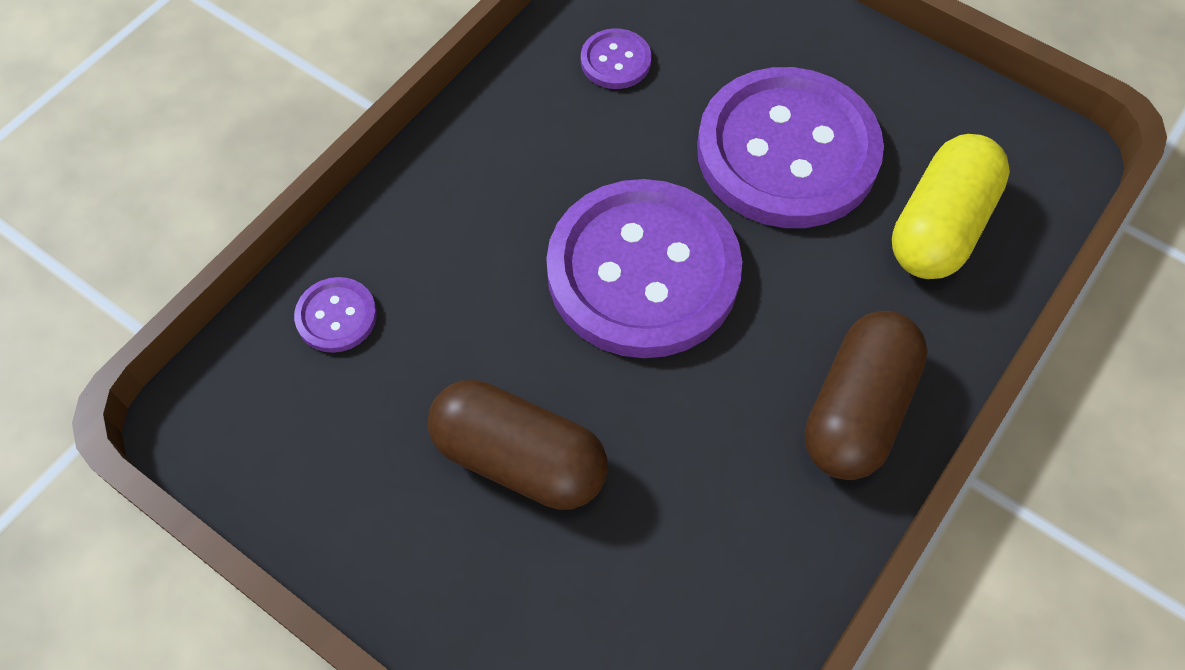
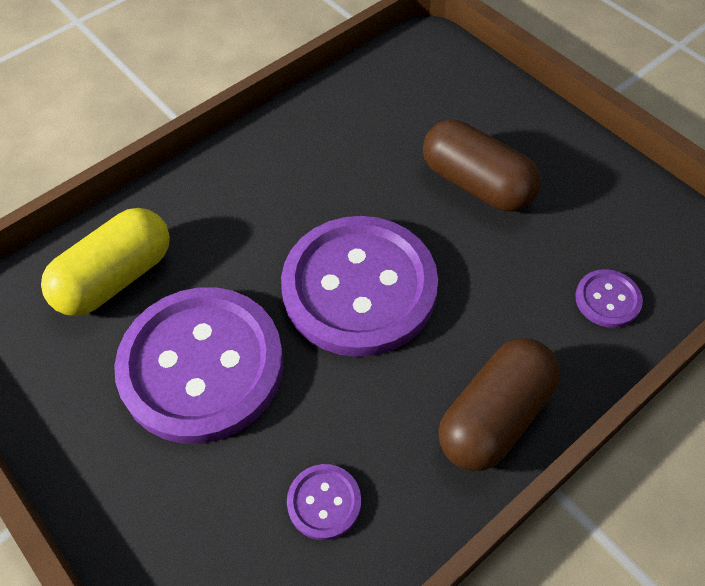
camera: 165 degrees left, 5 degrees down
brown capsule [805,311,928,480] -> brown capsule moved to [438,338,560,471]

